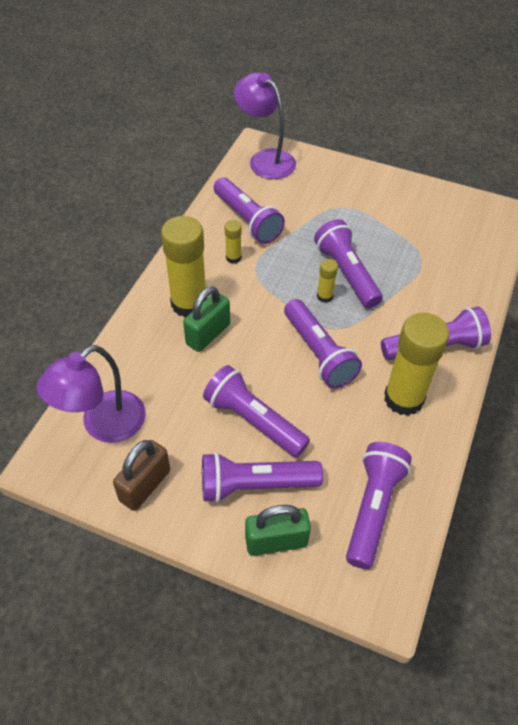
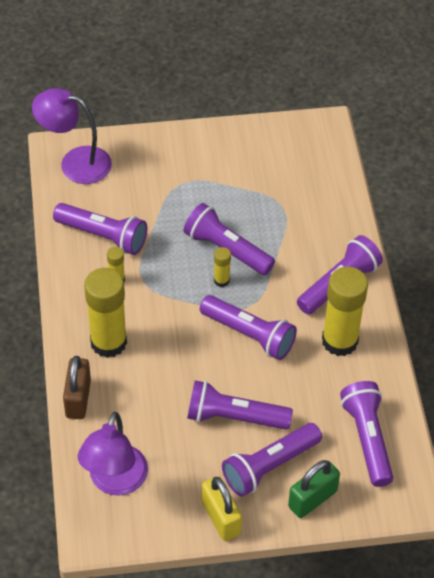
camera: 30 degrees left, 0 degrees up
brown padlock [113,440,170,511] -> brown padlock moved to [63,356,91,419]
green padlock [183,286,230,352] -> none
none -> yellow padlock [202,476,242,541]

